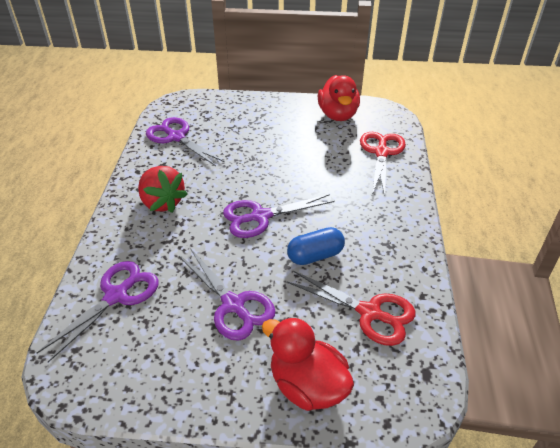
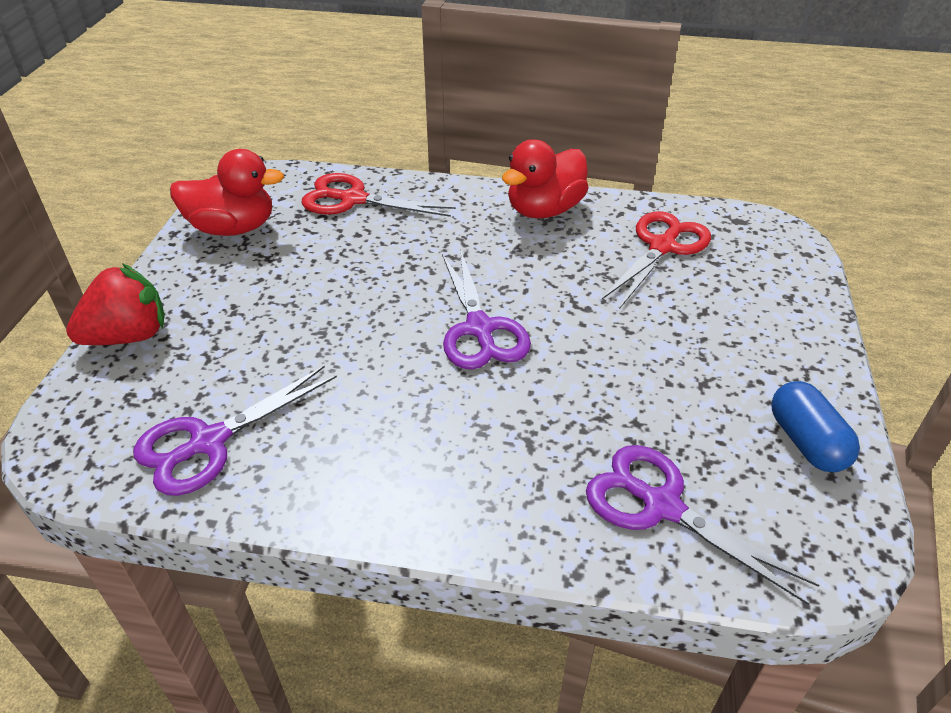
camera: 85 degrees left, 0 degrees up
red strawberry [138,166,188,213] -> red strawberry moved to [66,263,165,345]
purple scissors [179,248,275,341] -> none
red duck [262,317,354,411] -> red duck moved to [502,139,589,218]
blue capsule [287,227,345,265] -> blue capsule moved to [771,381,860,472]

